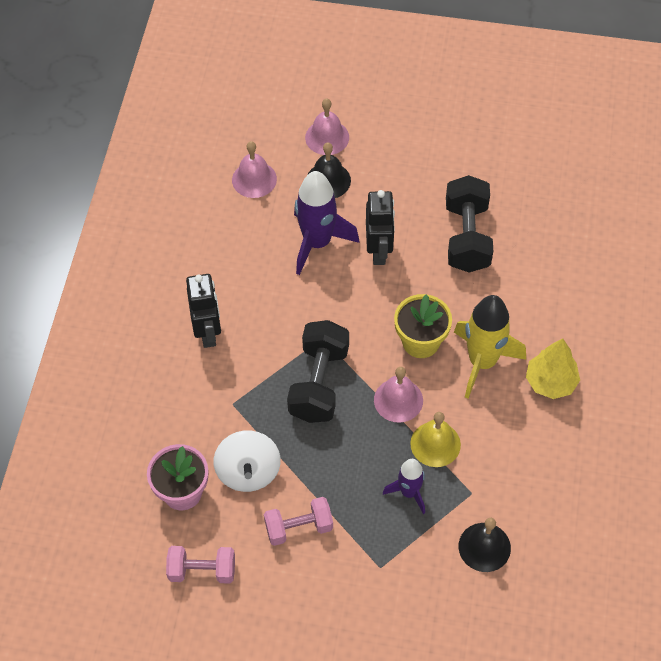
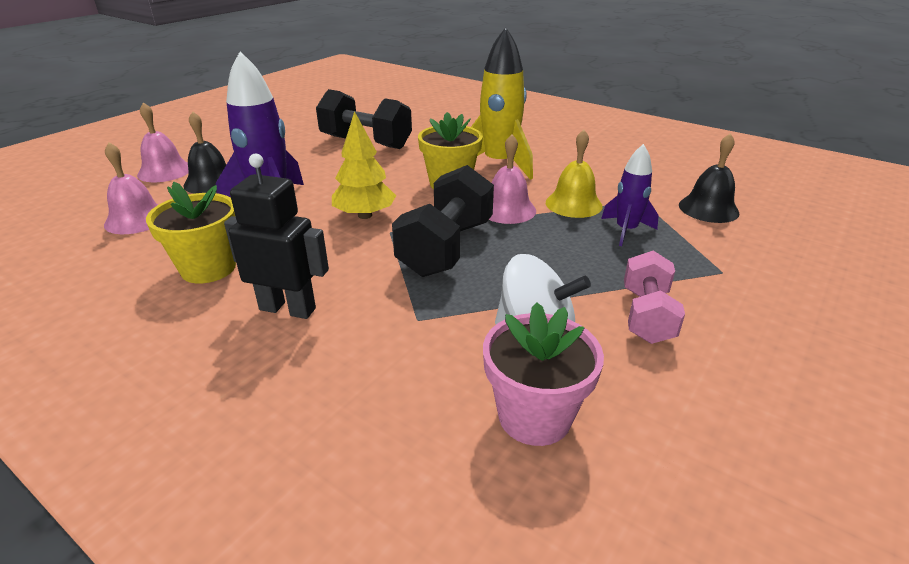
camera: 65 degrees left, 25 degrees down
pink dumbbell [166,546,235,584] -> none
black dumbbell [287,320,349,423] -> black dumbbell turned 75 degrees clockwise [392,165,494,277]
black robot [366,190,395,265] -> none
yellow tree [526,339,580,399] -> yellow tree moved to [332,111,396,219]
none -> yellow flower pot [146,182,236,284]

